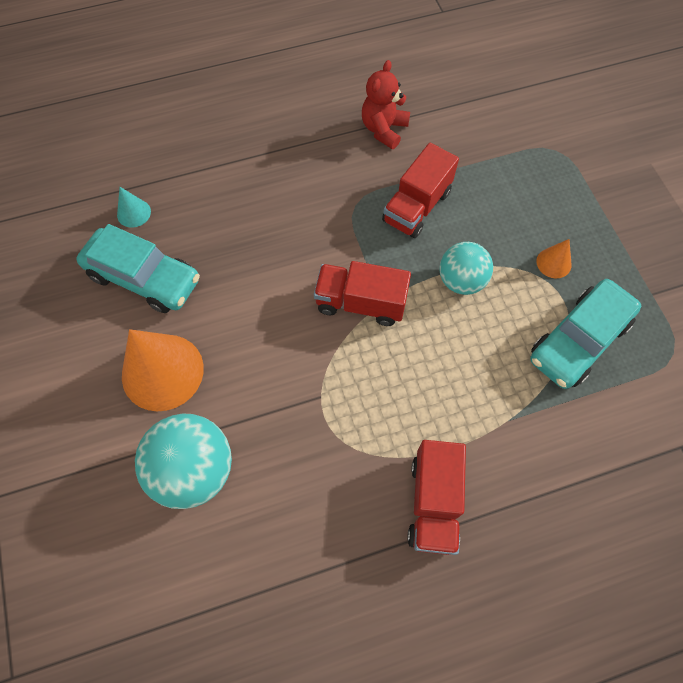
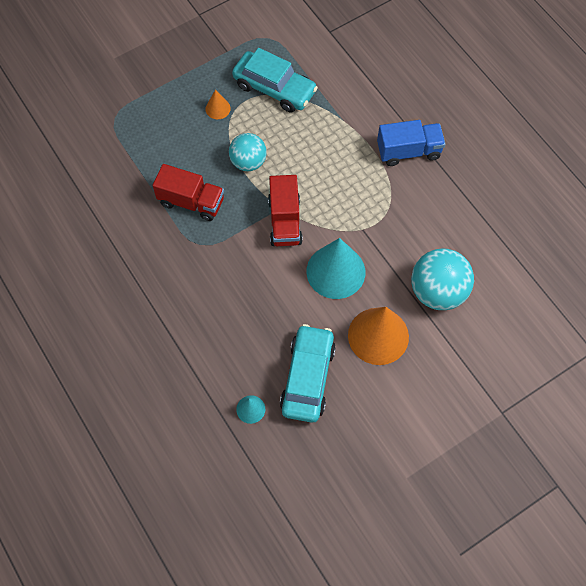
camera: 105 degrees left, 0 degrees up
red teddy bear [362,60,410,149] -> none
red truck [407,440,466,555] -> blue truck [377,120,446,166]
none -> turquoise cone [306,238,365,299]

